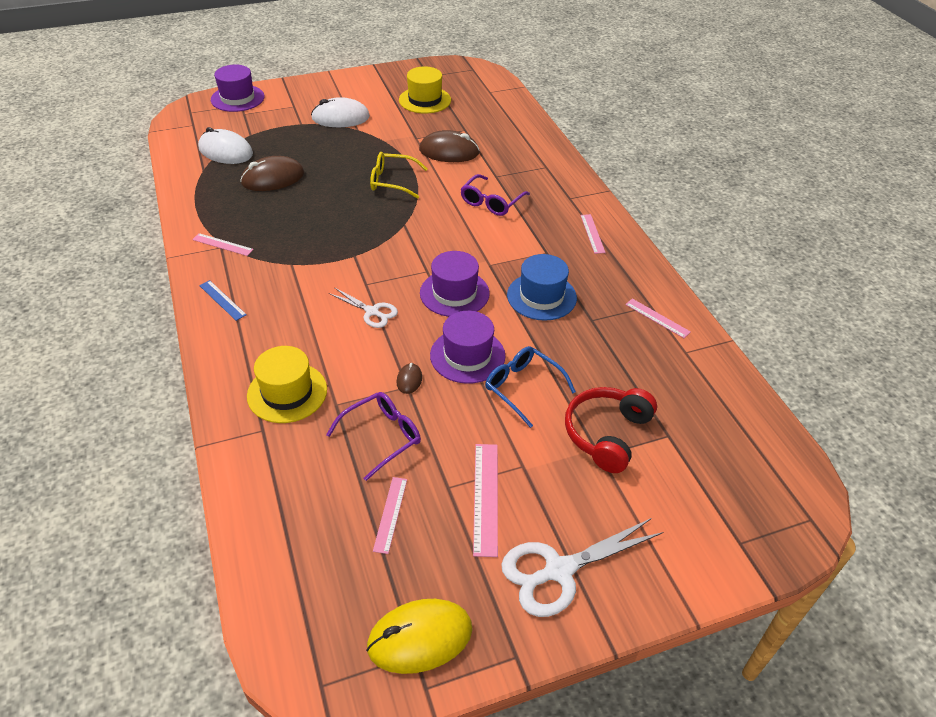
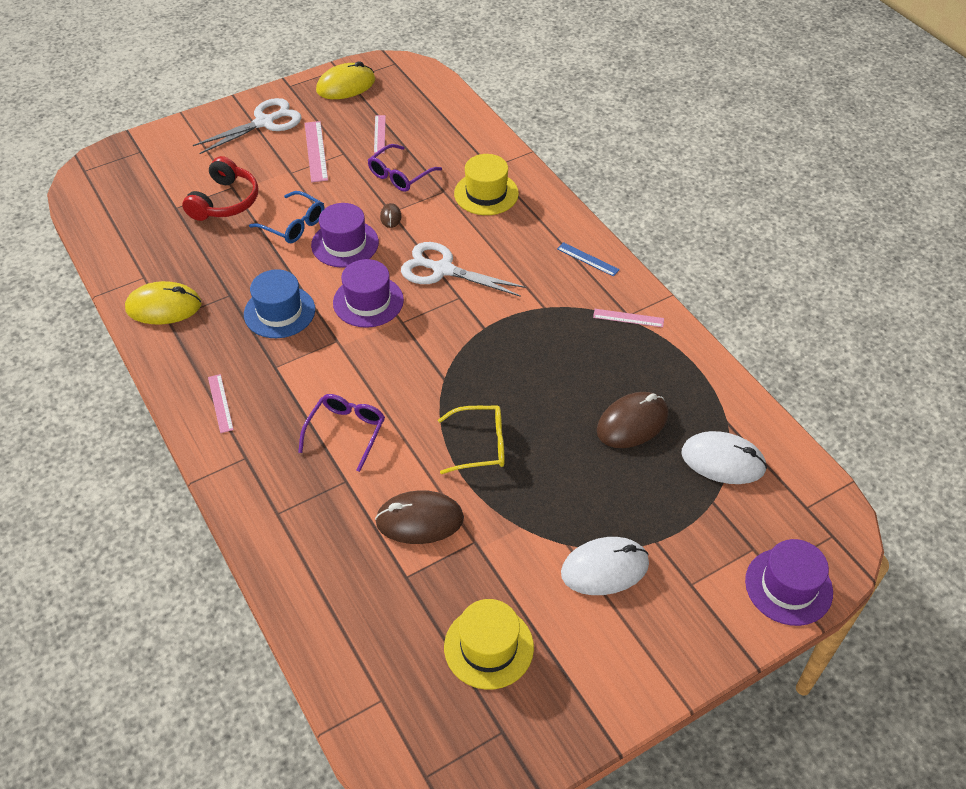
camera: 170 degrees right, 5 degrees up
white scissors [329,288,398,328] -> white scissors [401,242,526,297], size x1.70
pink ruler [625,299,691,338] -> yellow mouse [125,281,202,324]

